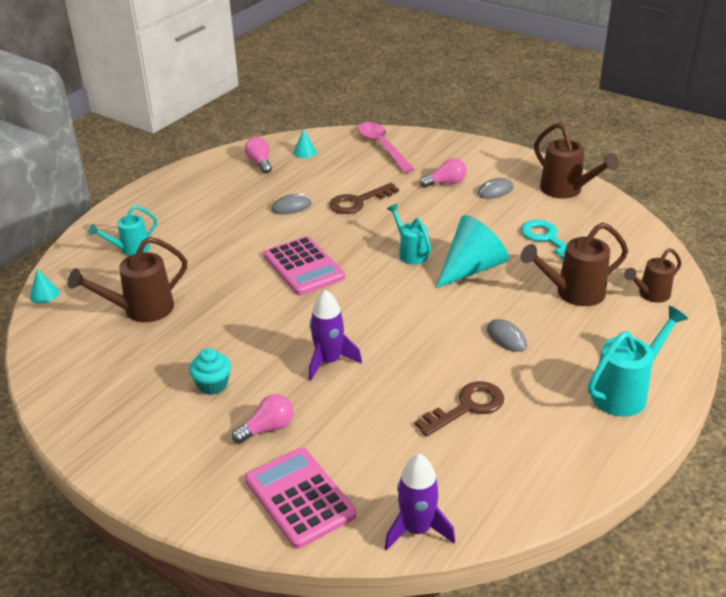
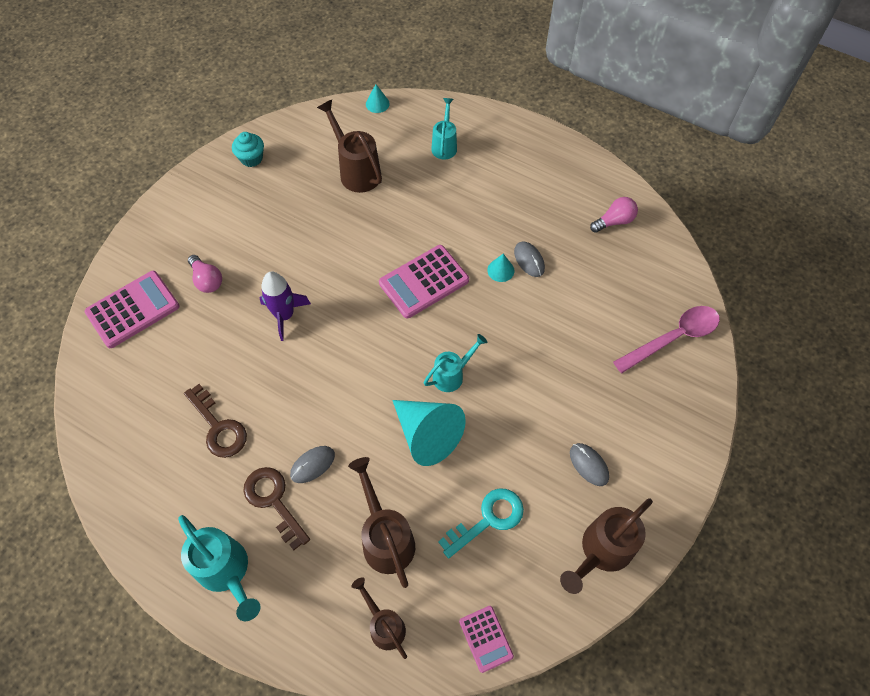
camera: 85 degrees right, 25 degrees up
turquoise watering can [88,205,157,256] -> turquoise watering can turned 45 degrees clockwise [431,98,457,160]
turquoise cupcake [189,348,231,395] -> turquoise cupcake moved to [232,132,264,167]
turquoise cone [293,129,317,158] -> turquoise cone moved to [487,254,514,282]
brown key [330,183,399,214] -> brown key moved to [243,467,310,550]
purple rocket [385,454,455,550] -> none
pink light bulb [420,158,466,187] -> none
none -> pink calculator [459,606,514,673]

